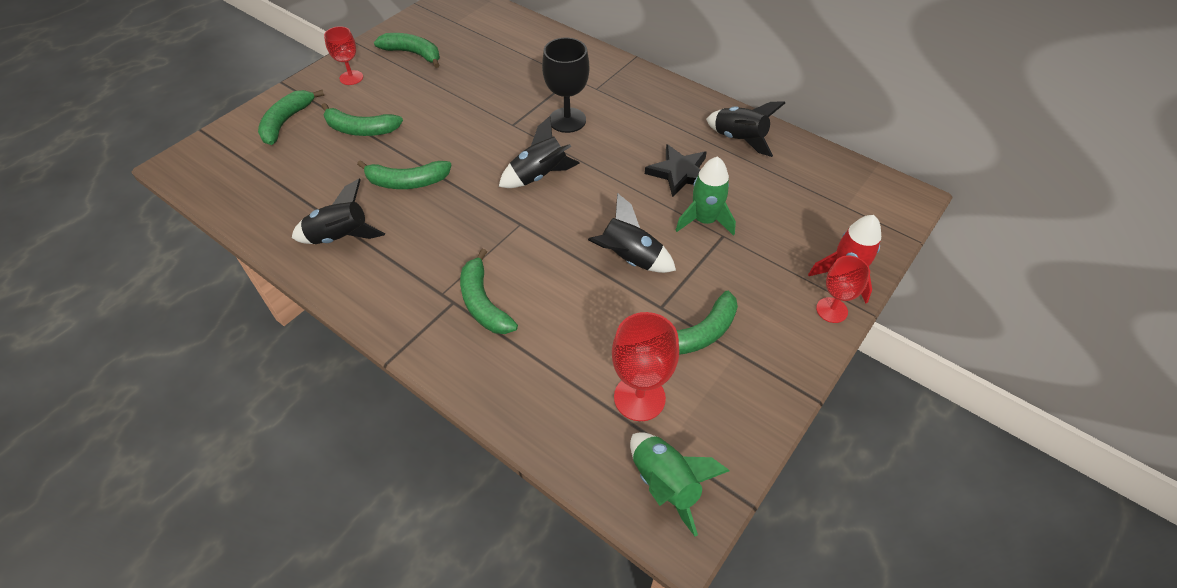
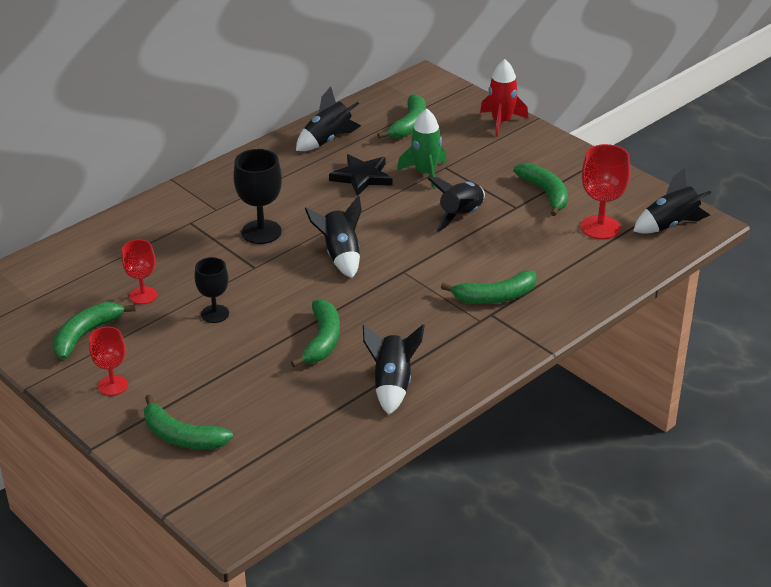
camera: 80 degrees left, 15 degrees down
green banana [321,103,403,136] -> green banana moved to [377,94,426,139]
green rocket [630,432,730,537] -> black rocket [633,168,711,234]
red goblet [816,256,870,323] -> red goblet moved to [122,240,157,304]
none -> black goblet [194,257,229,323]

